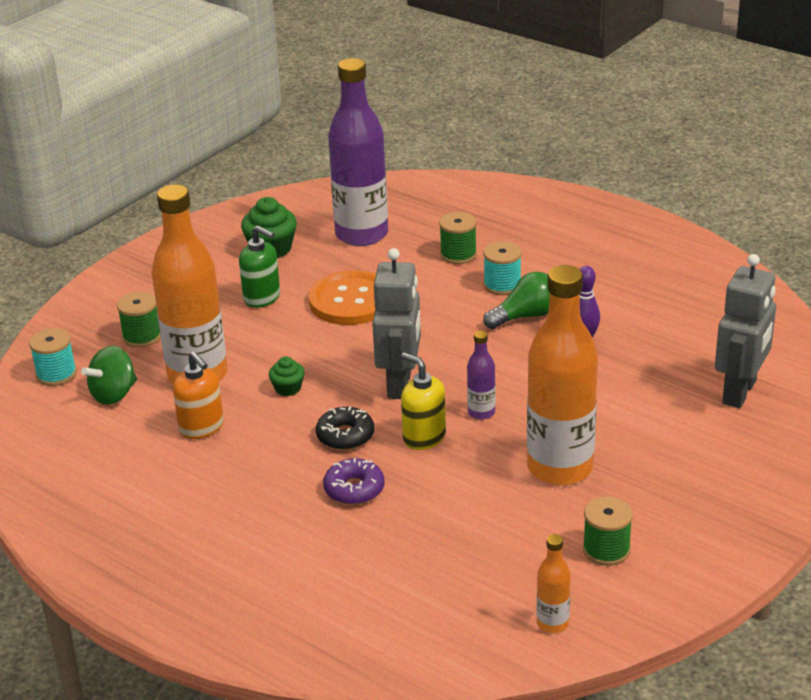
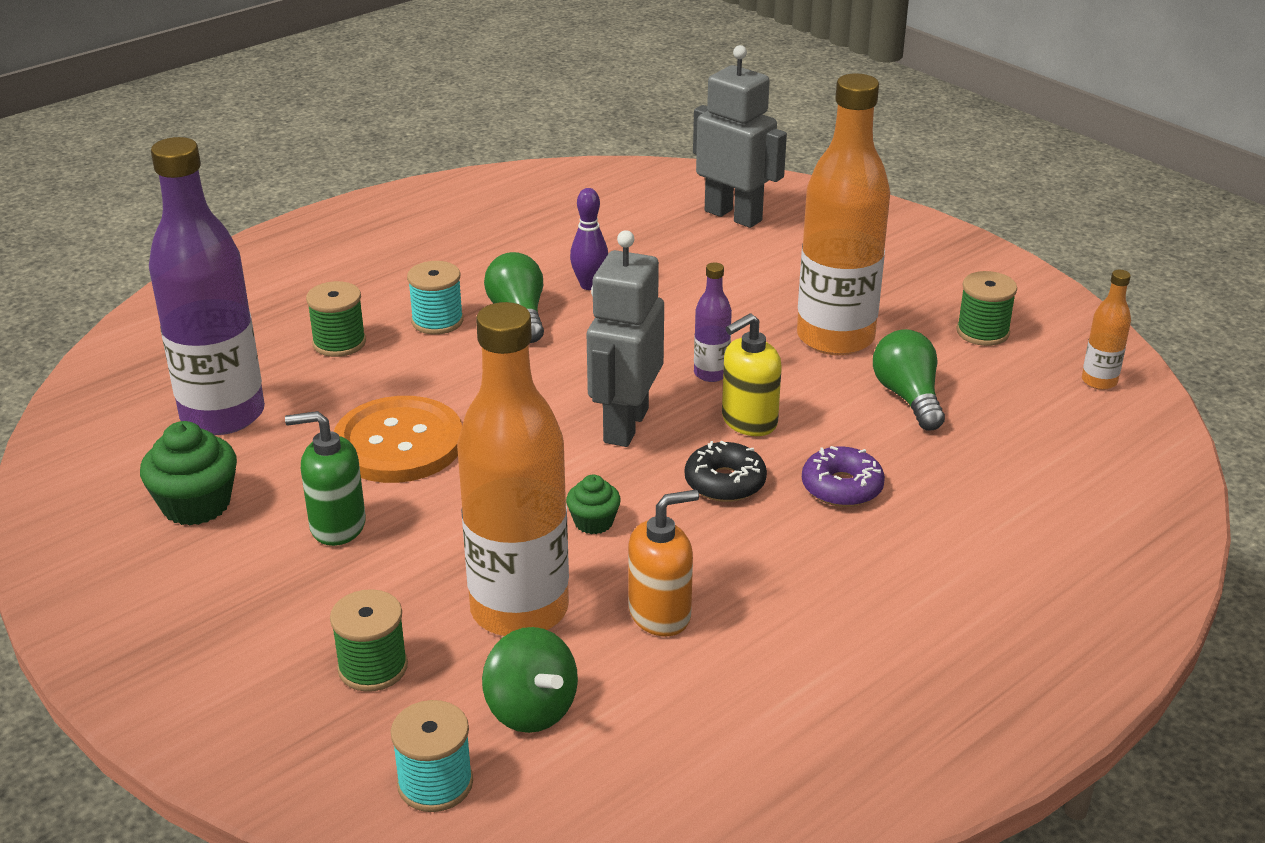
camera: 80 degrees left, 0 degrees up
green soap dispenser [239,225,280,308] -> green soap dispenser turned 135 degrees counterclockwise [285,411,366,546]
grey robot [372,248,421,399] -> grey robot turned 90 degrees counterclockwise [587,230,664,447]
none -> green light bulb [873,329,945,430]

